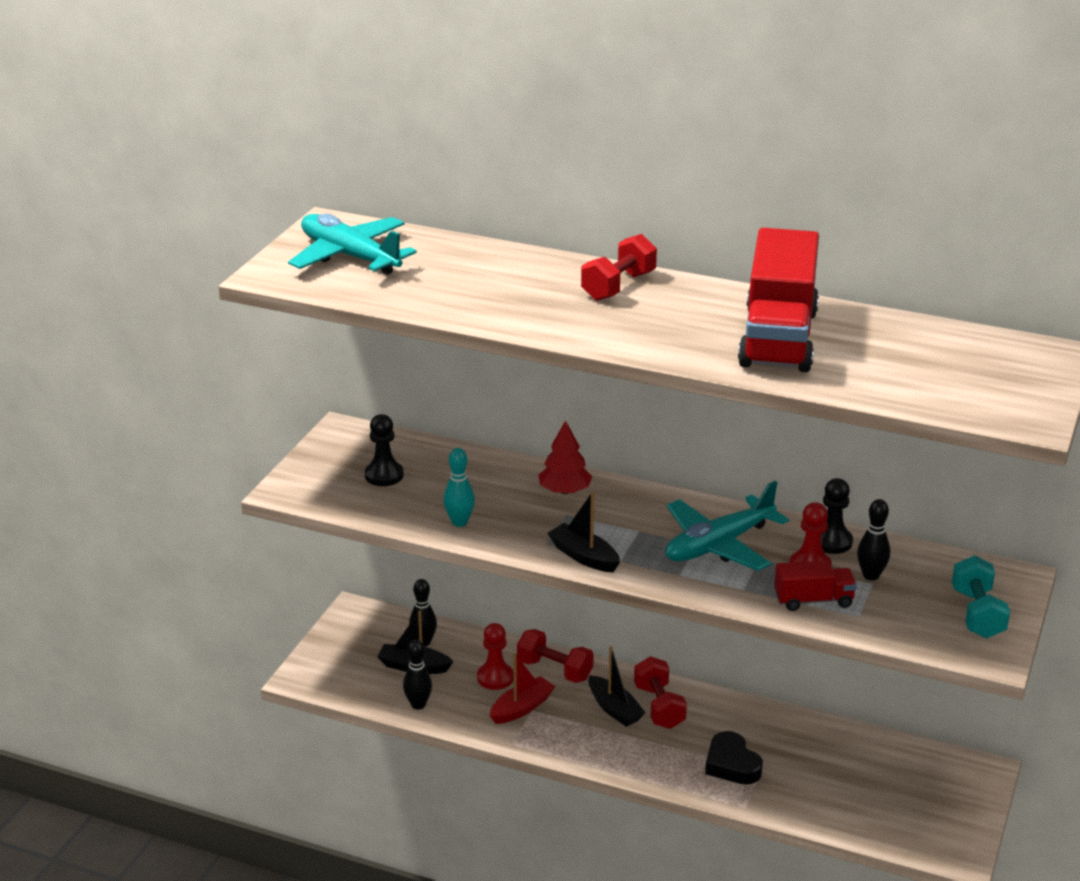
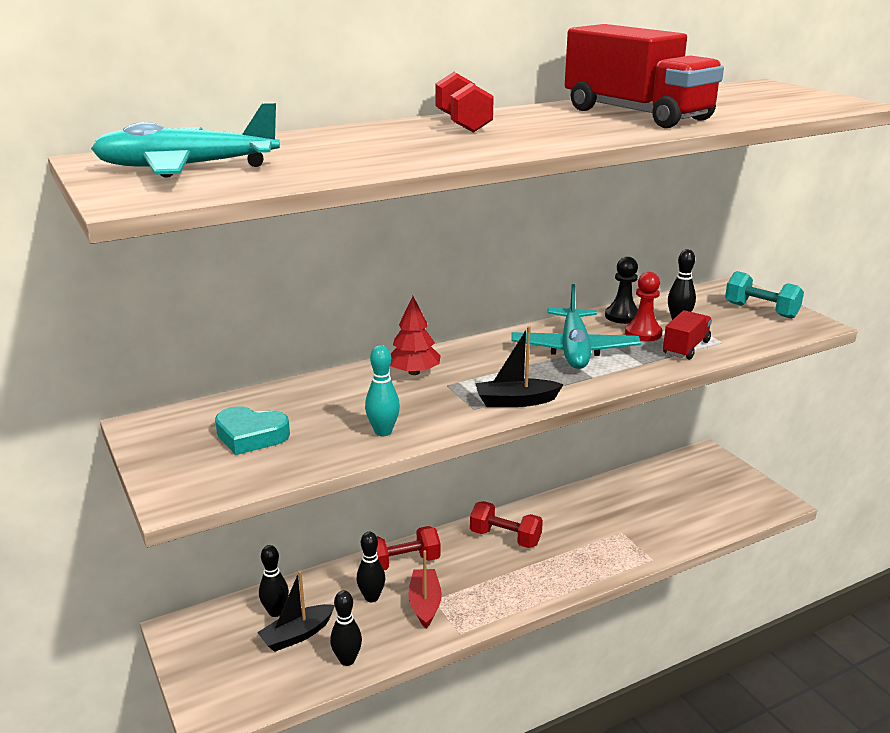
camera: 50 degrees left, 5 degrees down
black pawn [365,414,404,486] -> turquoise heart [215,406,290,455]
red pawn [477,623,514,690] -> black bowling pin [356,532,386,602]
black boat [588,646,646,727] -> none
black heart [705,731,763,785] -> none

